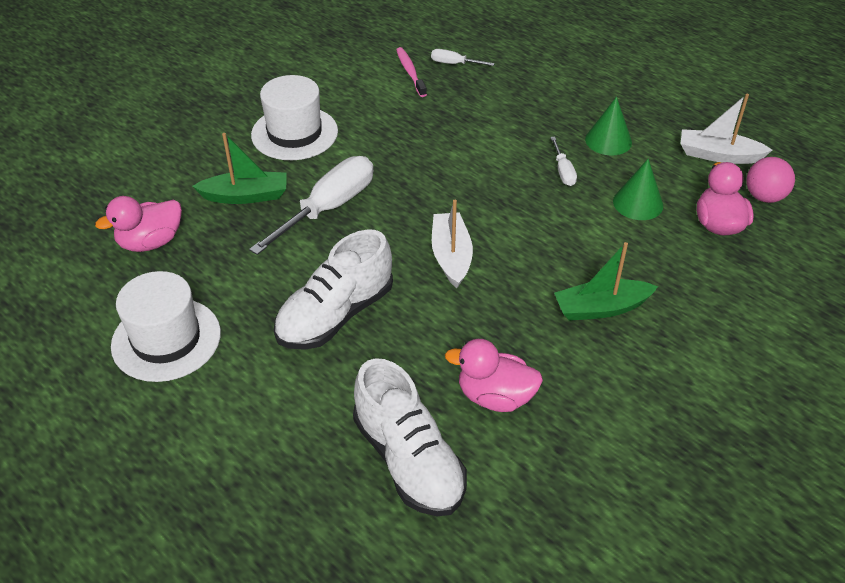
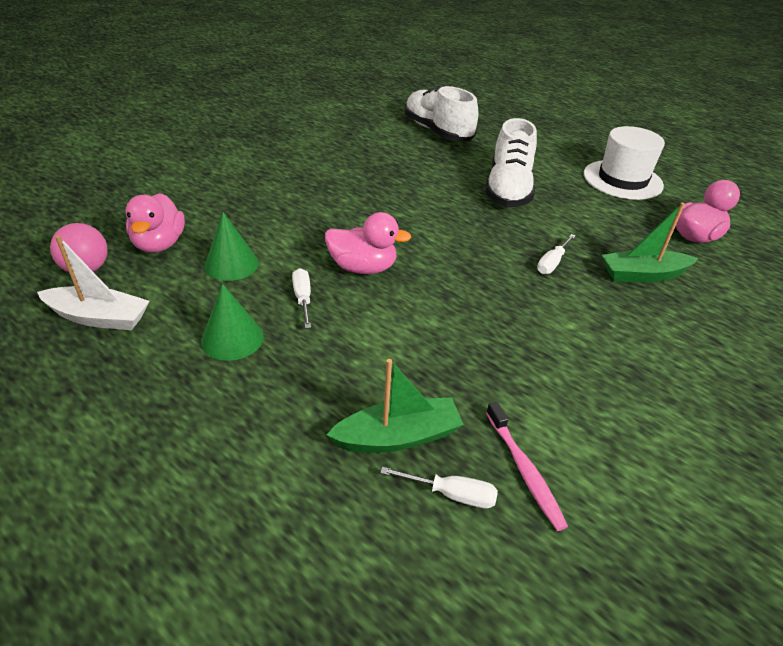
camera: 175 degrees right, 5 degrees down
white screwdriver [249,156,373,255] -> white screwdriver [537,234,575,274], size x0.47
white hat [251,75,338,160] -> none
white shoe [274,229,393,350] -> white shoe turned 150 degrees clockwise [485,118,537,207]
white boat [432,200,473,288] -> none
pink duck [445,339,543,412] -> pink duck moved to [325,212,412,274]
green boat [554,242,658,321] -> green boat moved to [326,359,464,453]

